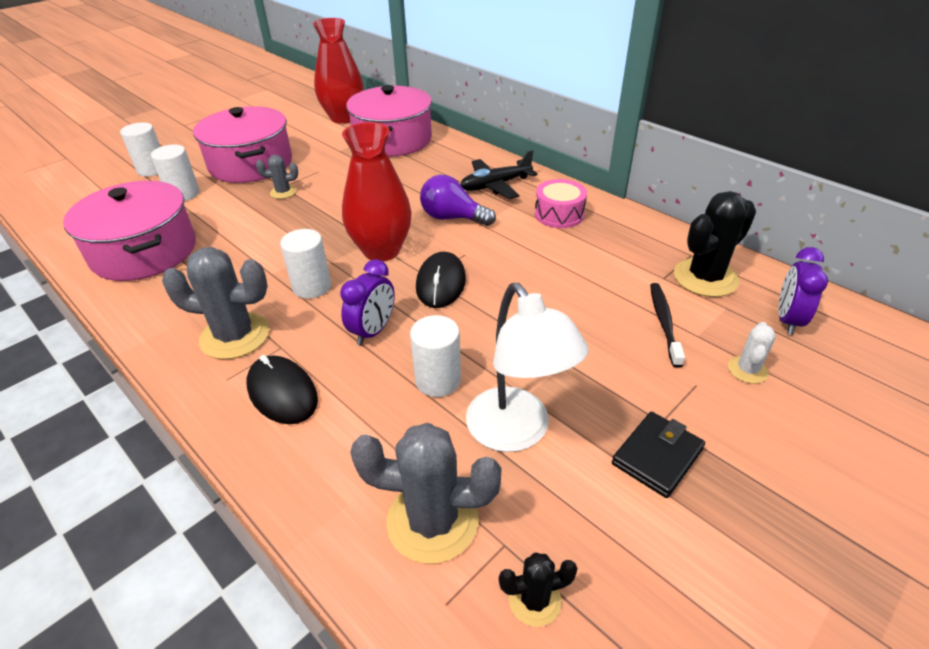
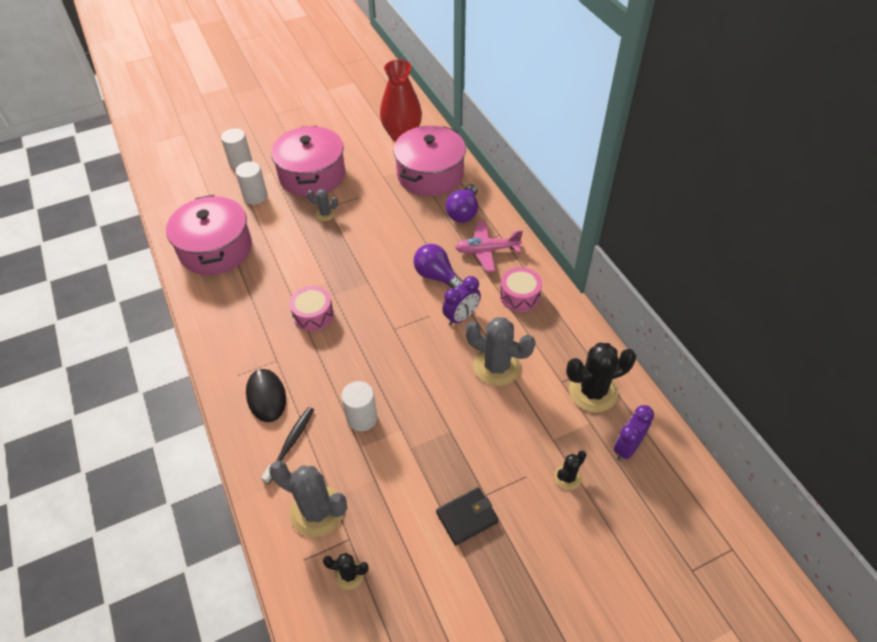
camera: 20 degrees right, 10 degrees up
grey cactus [162,247,269,359] -> grey cactus moved to [465,317,535,386]
white cylinder [280,229,331,299] -> pink drum [289,286,334,331]
purple clock [340,259,395,346] -> purple clock moved to [442,276,481,326]
red vase [342,122,411,261] -> none
black mouse [416,252,466,308] -> none
black plane [461,150,538,199] -> pink plane [455,221,523,272]
white lamp [466,283,589,452] -> none
black toothbrush [650,283,685,368] -> black toothbrush moved to [261,407,314,484]
white cactus [728,322,776,384] -> black cactus [555,451,586,490]
none -> purple light bulb [446,184,478,223]

